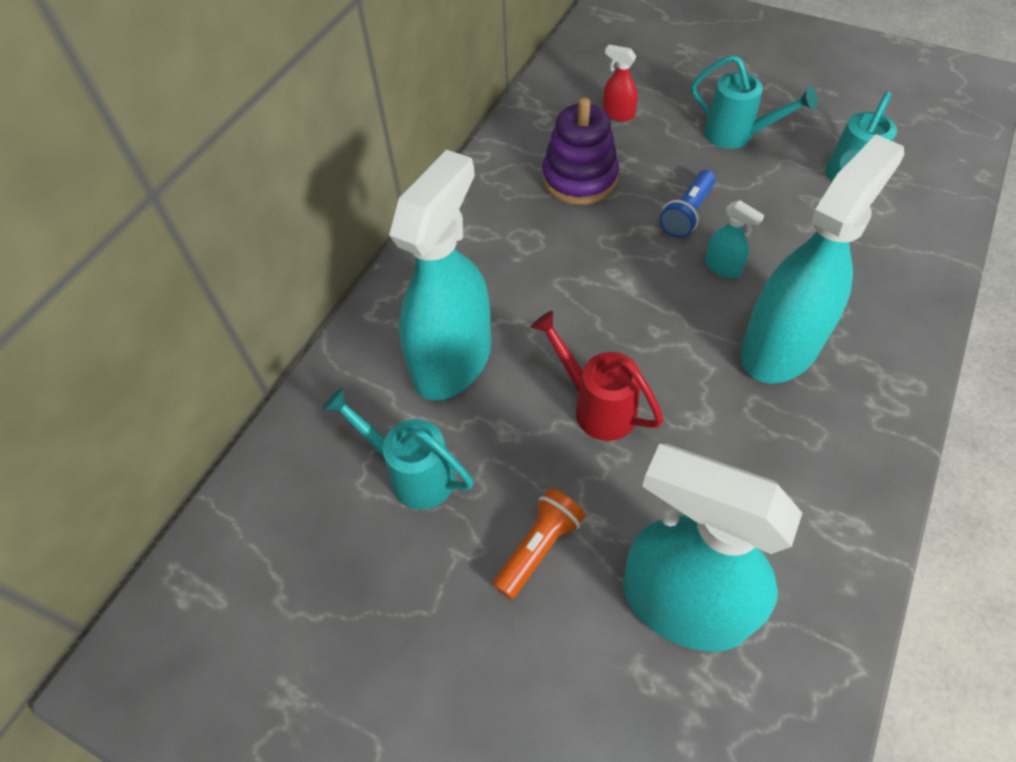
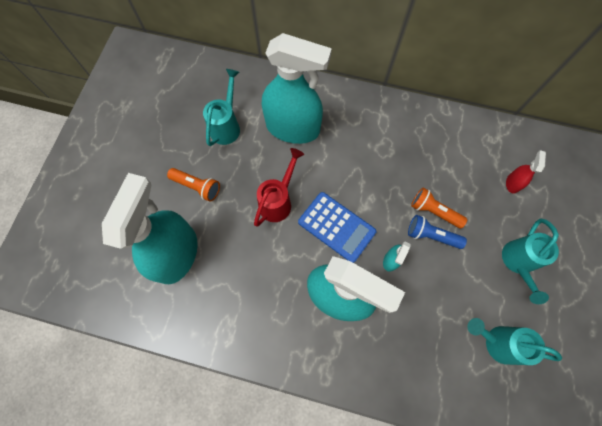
camera: 75 degrees right, 15 degrees up
purple stacking toy [542,98,619,205] -> none
none -> blue calculator [298,192,376,263]
none -> orange flashlight [411,188,467,228]

